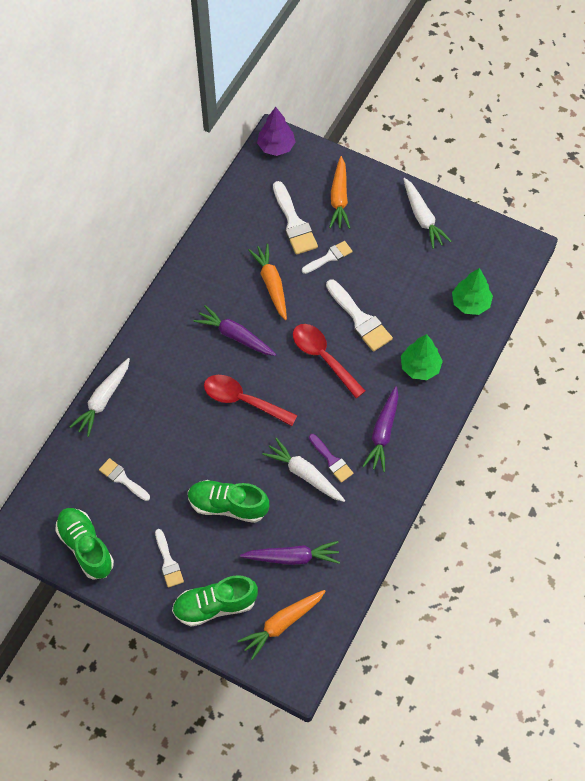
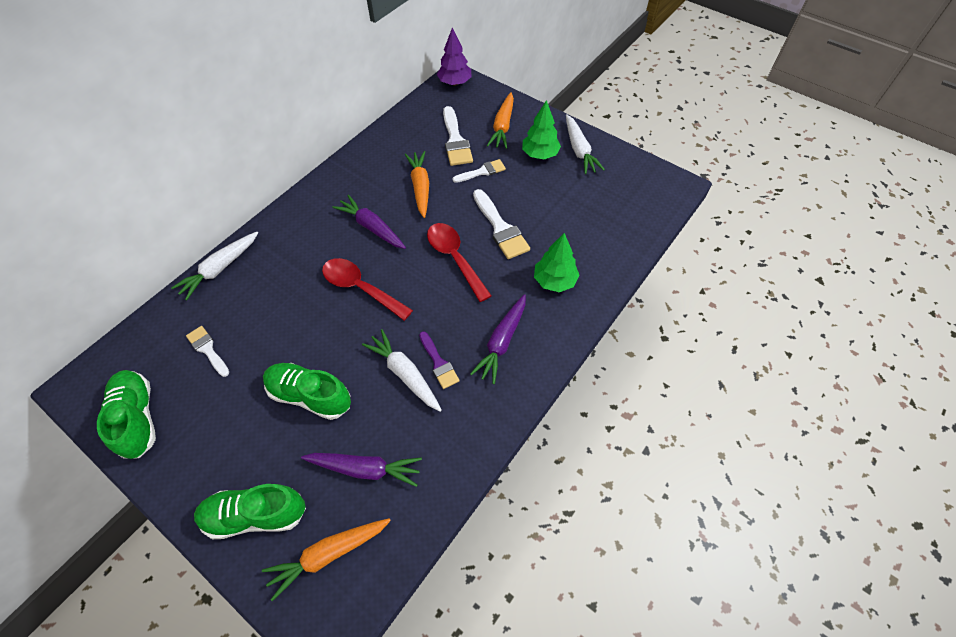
camera: 10 degrees right, 5 degrees down
white brush [155,529,184,588] -> none
green tree [452,268,493,315] -> green tree moved to [522,100,561,159]

